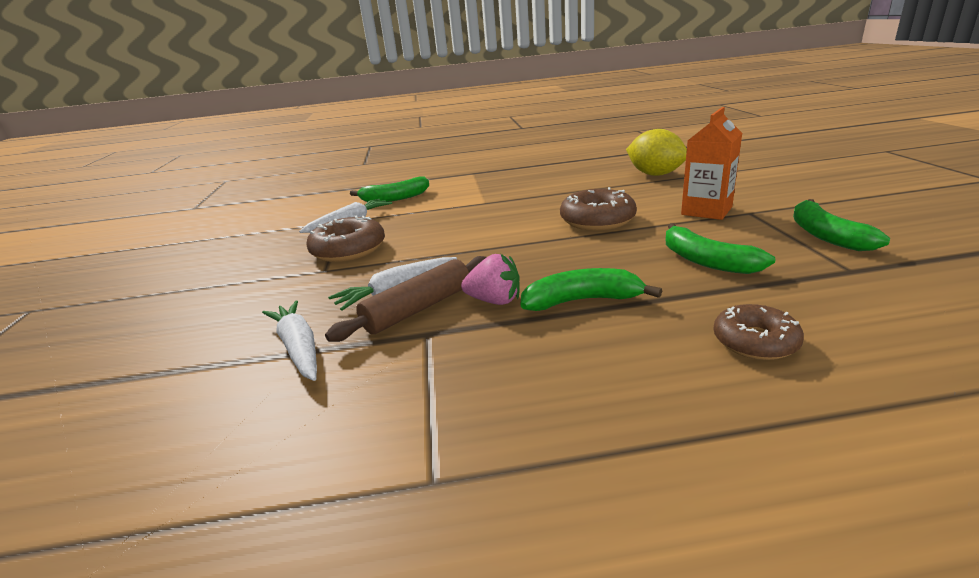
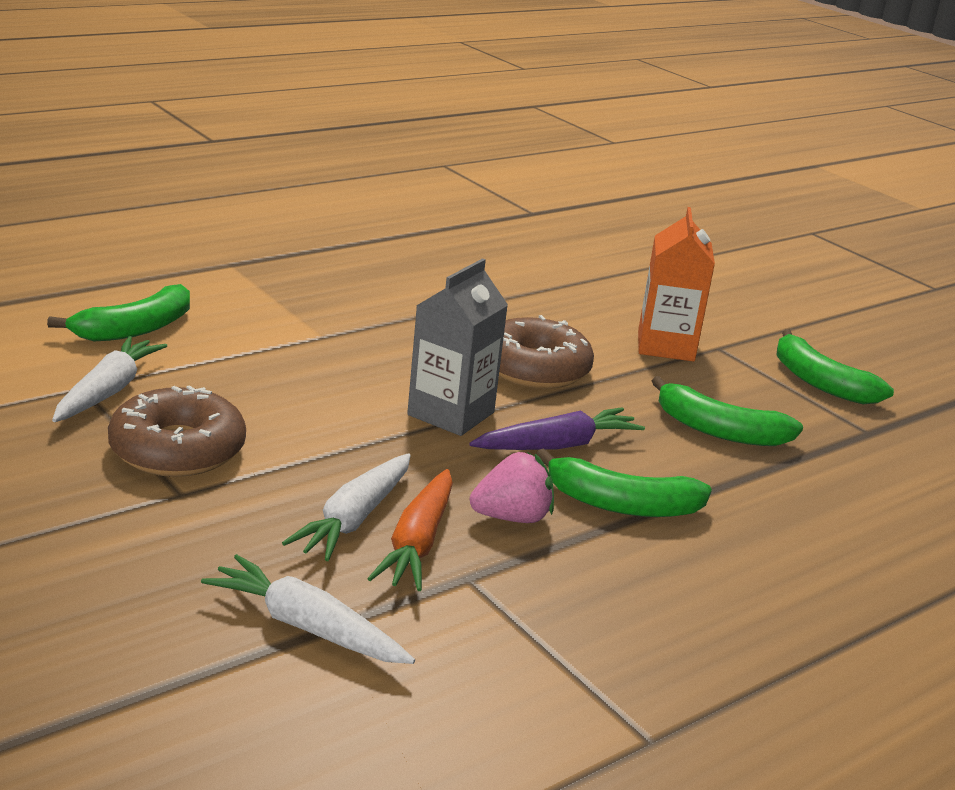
camera: 35 degrees left, 0 degrees up
brown rolling pin [325,256,487,342] -> orange carrot [367,469,453,591]
green banana [521,268,662,311] -> green banana turned 135 degrees counterclockwise [536,448,712,517]
yellow lemon [626,129,687,176] -> none
brown donut [713,304,804,360] -> none
none -> grey carton [407,258,508,436]
none -> purple carrot [469,407,645,450]

